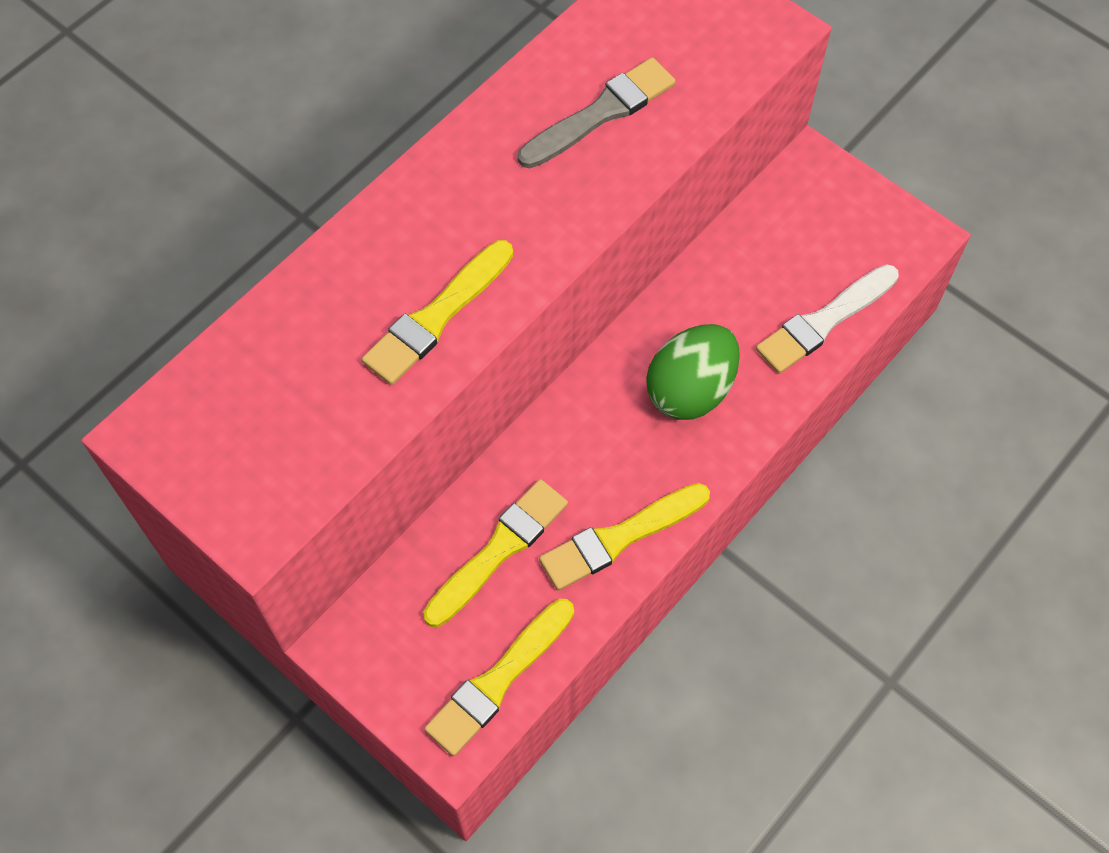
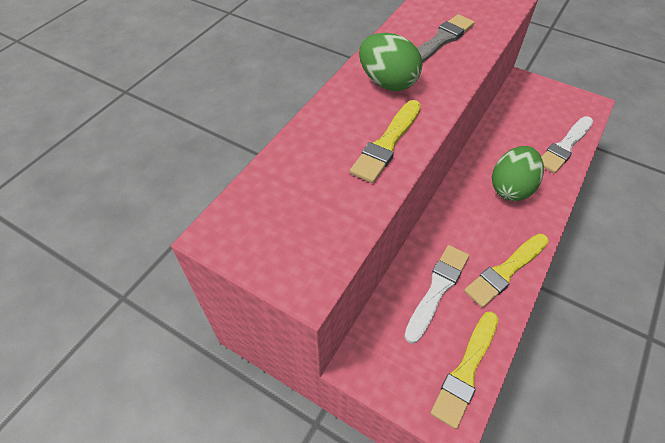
camera: 10 degrees left, 10 degrees down
yellow brush [423,479,568,627] -> white brush [404,245,469,344]
none -> green egg [359,33,422,91]

